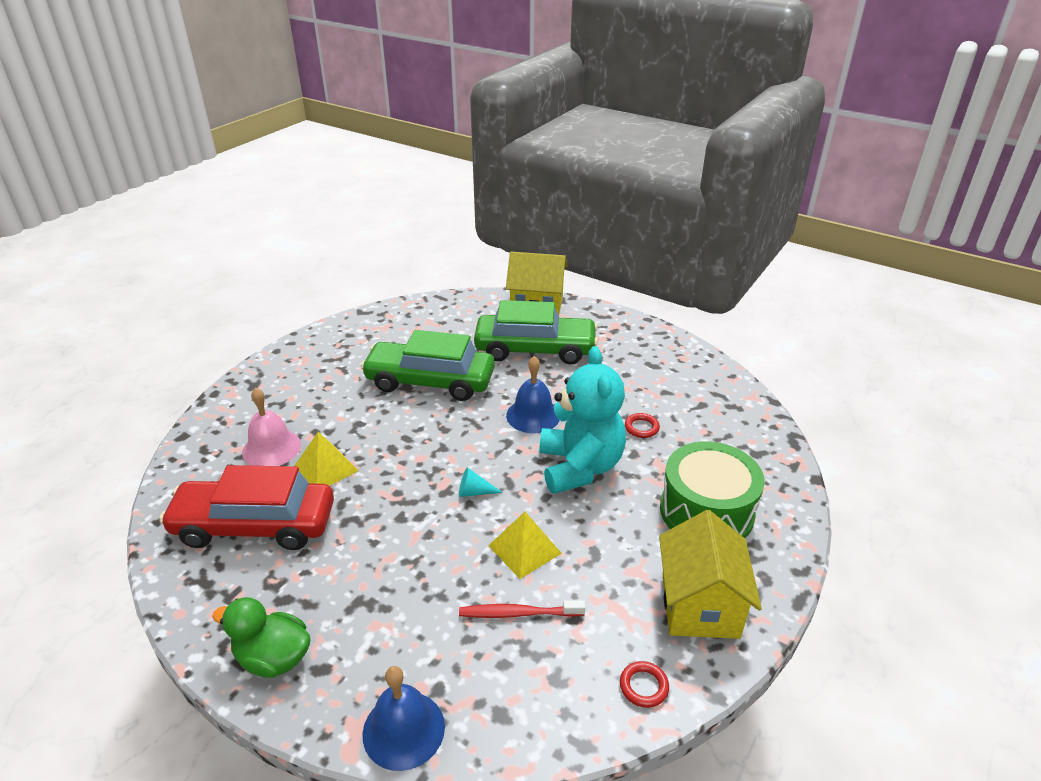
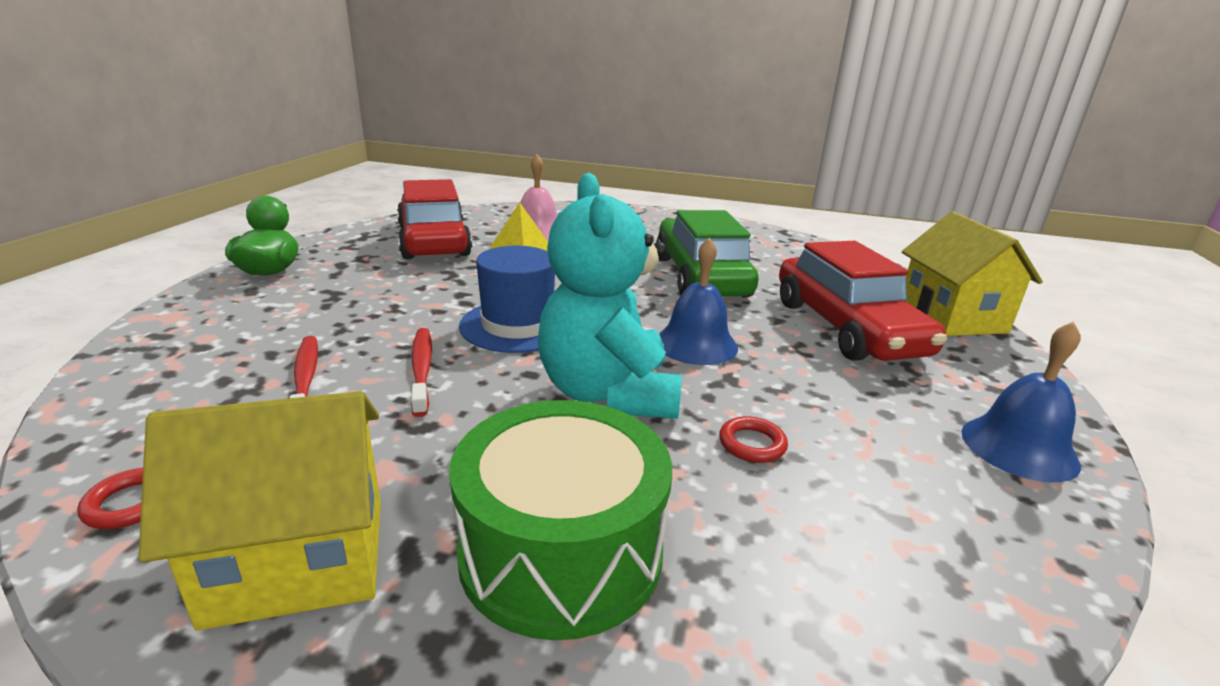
camera: 70 degrees right, 10 degrees down
blue bell [363,666,445,771] -> blue bell moved to [961,321,1081,482]
turquoise cone [459,468,503,497] -> blue hat [459,246,555,353]
green car [474,300,598,365] -> red car [779,241,947,361]
yellow pyramid [488,512,562,579] -> red toothbrush [411,328,432,417]
turquoise teddy bear [539,346,626,494] -> turquoise teddy bear turned 105 degrees clockwise [538,173,681,419]

